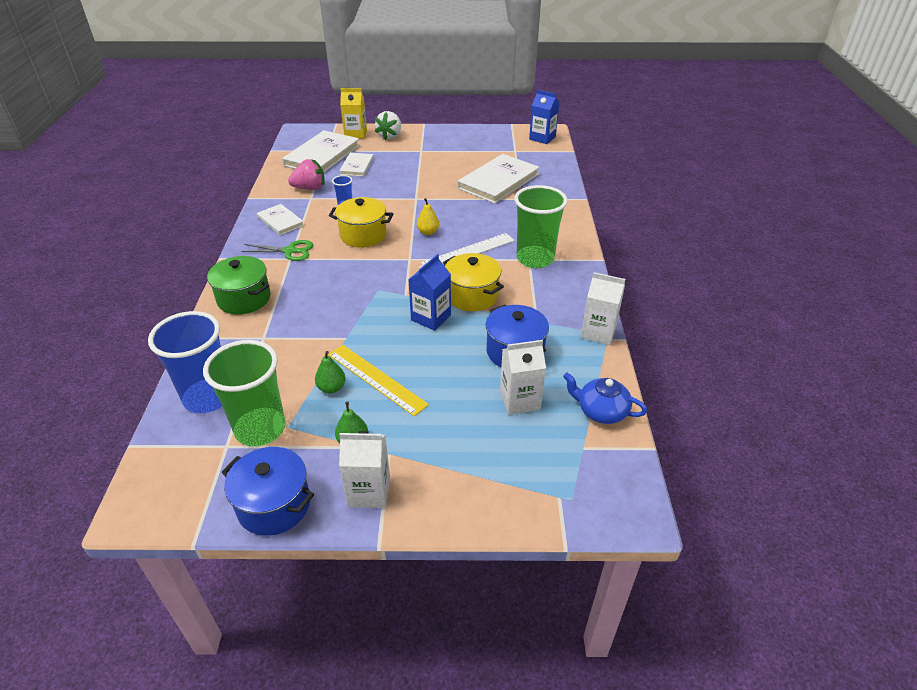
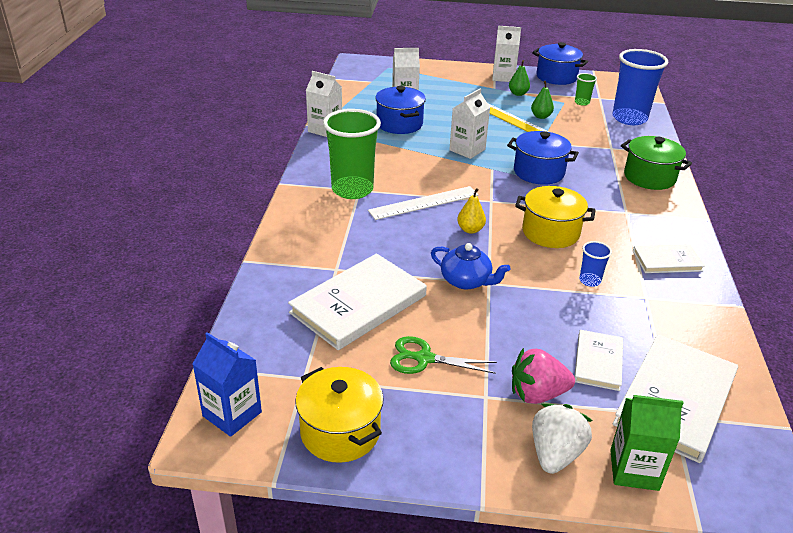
camera: 175 degrees left, 5 degrees down
green cup [203,340,286,446] -> green cup [575,73,597,106], size x0.45
green scissors [241,240,313,261] -> green scissors moved to [390,336,497,374]
white book [257,204,304,235] -> white book turned 60 degrees counterclockwise [633,244,705,273]
pink strawberry [288,159,325,190] -> pink strawberry moved to [512,348,575,404]
yellow carton [340,88,367,139] -> green carton [610,395,684,491]
blue carton [408,254,451,331] -> white carton [449,89,490,159]
yellow pot [443,253,504,311] -> yellow pot moved to [295,367,384,463]
blue teapot [563,372,647,424] -> blue teapot moved to [431,243,510,289]
none -> blue pot [507,131,579,185]

